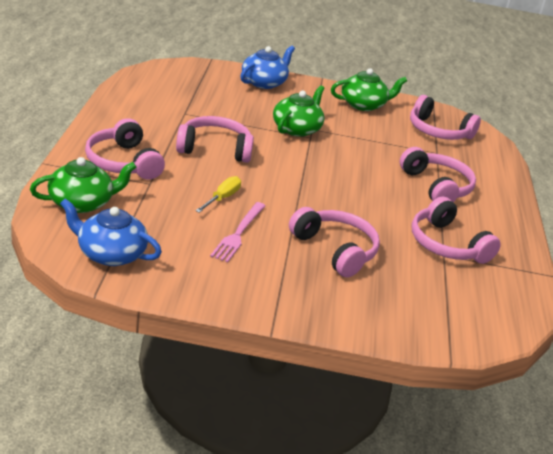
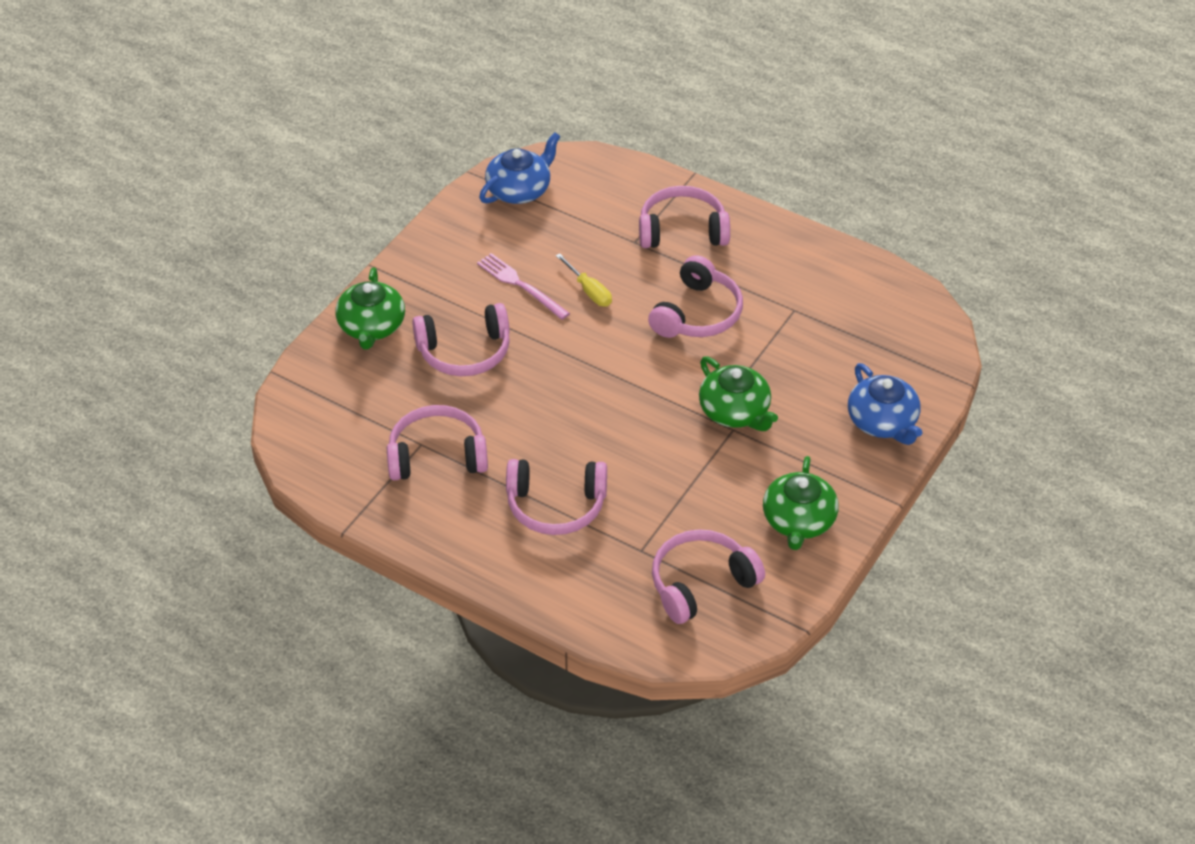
camera: 120 degrees right, 15 degrees up
green teapot [30,157,136,213] -> green teapot moved to [335,267,405,350]

